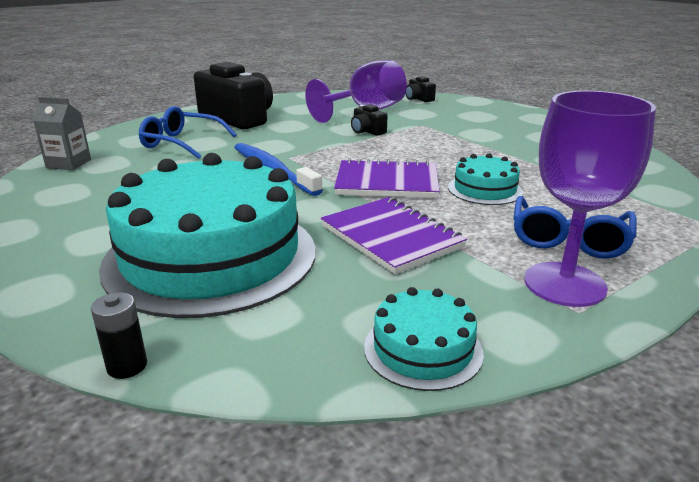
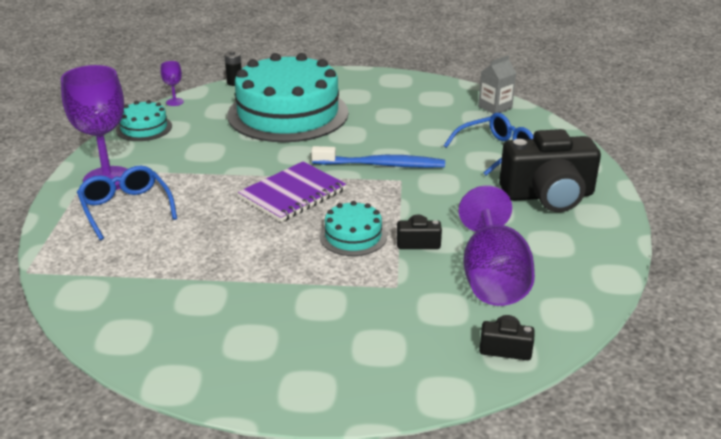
camera: 130 degrees right, 5 degrees up
purple notebook [321,197,467,274] -> none
turquoise cake [448,153,523,205] -> turquoise cake moved to [320,201,387,256]
none -> purple goblet [161,61,184,106]

